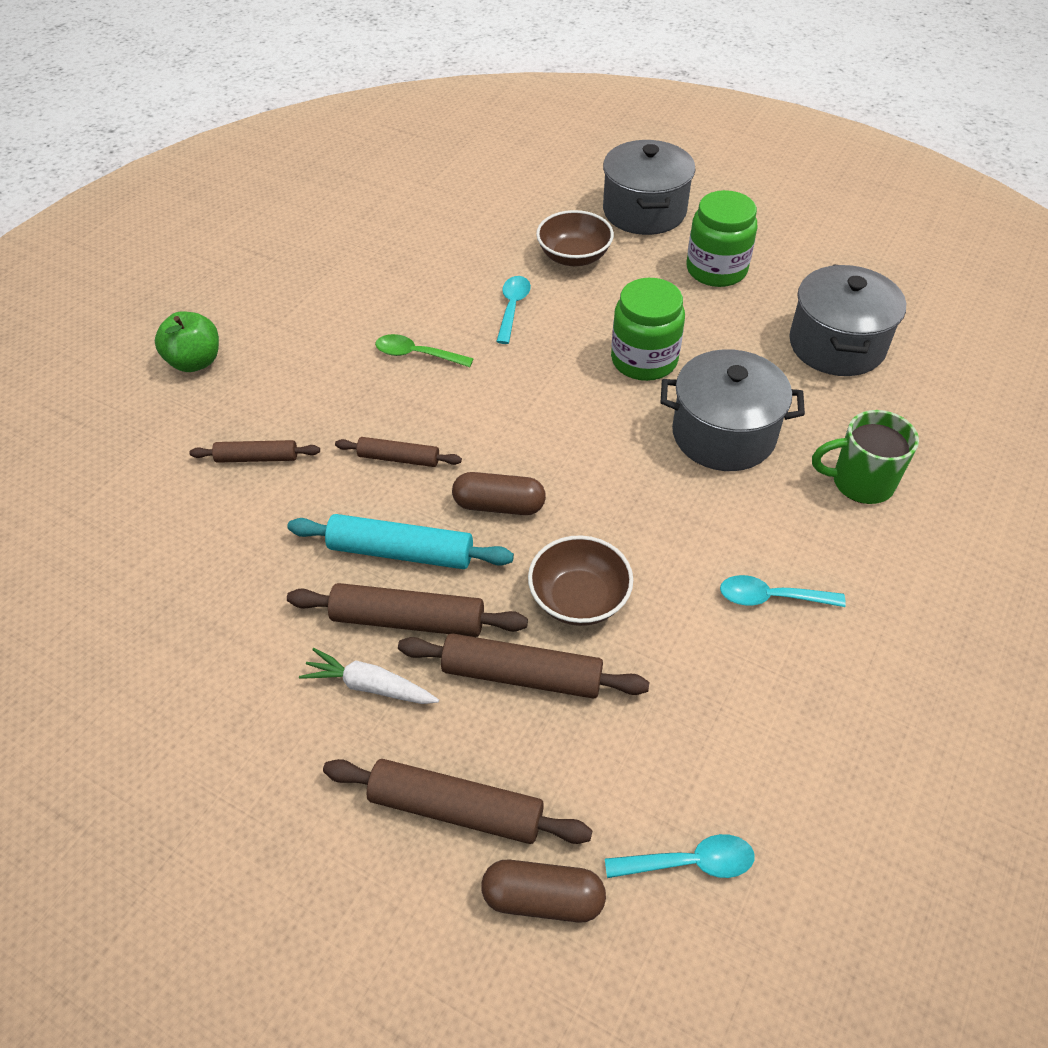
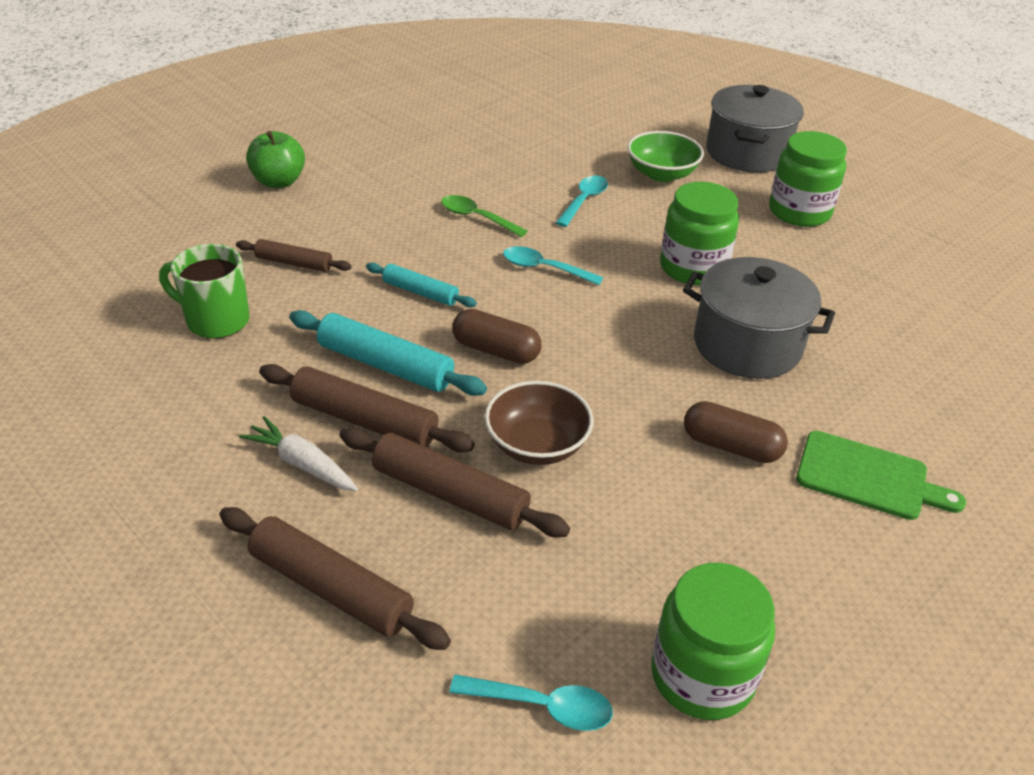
camera: 15 degrees right, 10 degrees down
brown rolling pin [335,437,462,467] -> turquoise rolling pin [366,263,477,307]
brown capsule [481,860,606,923] -> brown capsule moved to [684,401,788,463]
brown bowl [536,210,614,266] -> green bowl [627,131,704,182]
turquoise spoon [720,575,846,607] -> turquoise spoon moved to [503,246,603,285]
grey pot [789,264,906,376] -> none
green mug [812,410,919,504] -> green mug moved to [159,244,250,339]
none -> green jar [651,563,775,720]
none -> green cutting board [796,431,966,520]

